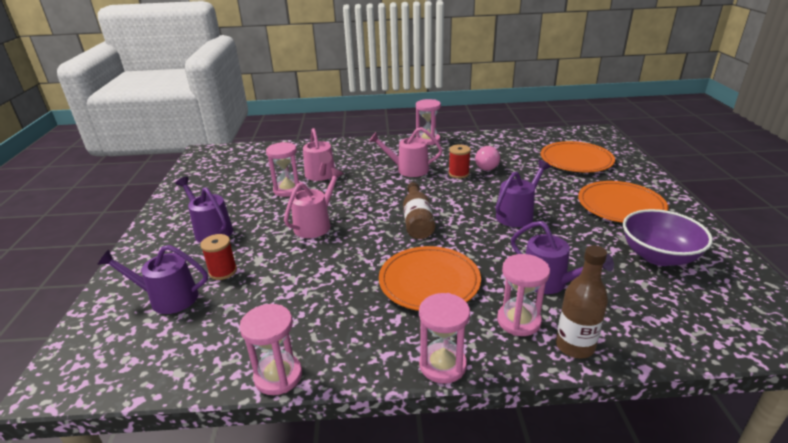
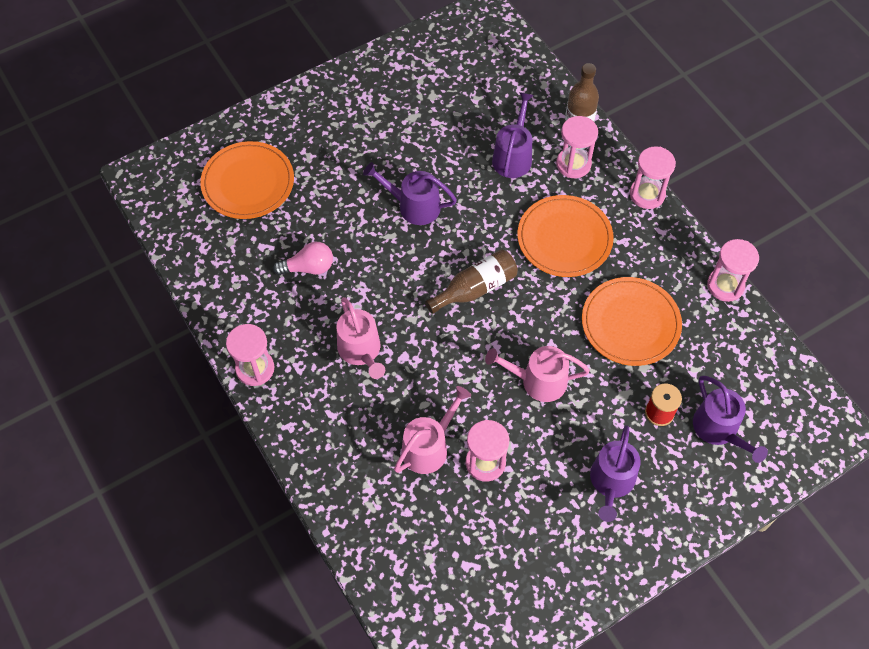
camera: 120 degrees left, 30 degrees up
red spool [449,144,471,179] -> none
orange plate [578,181,669,223] -> orange plate moved to [582,277,682,366]
purple bowl [623,209,713,266] -> none

